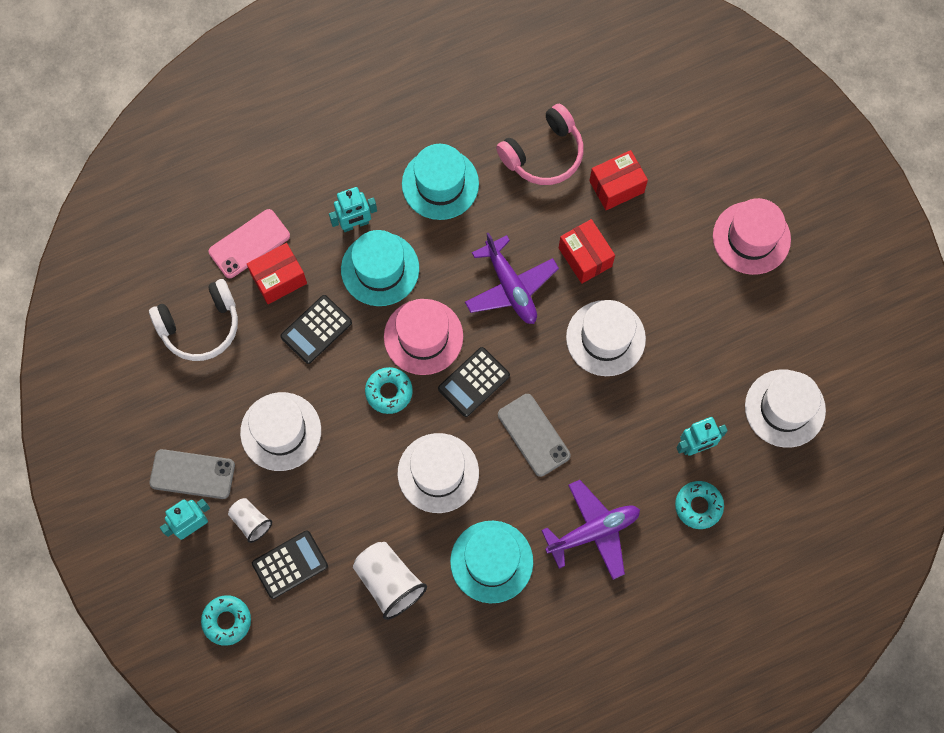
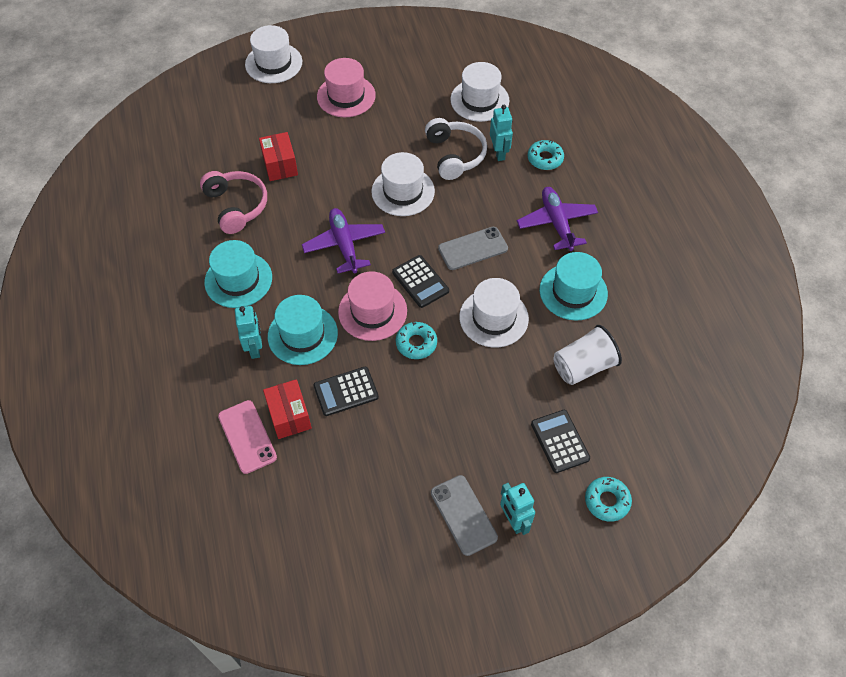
camera: 80 degrees left, 15 degrees down
white headphones [149,279,238,361] -> white headphones moved to [425,118,487,180]
grey phone [150,449,235,499] -> grey phone turned 45 degrees counterclockwise [431,475,498,556]
white cup [228,498,272,543] -> none
white hat [240,392,321,471] -> white hat moved to [245,25,302,83]
black calculator [280,295,352,364] -> black calculator turned 105 degrees clockwise [314,367,379,416]
purple plane [465,232,559,324] -> purple plane turned 90 degrees counterclockwise [302,208,385,273]
red box [559,219,615,284] -> none

